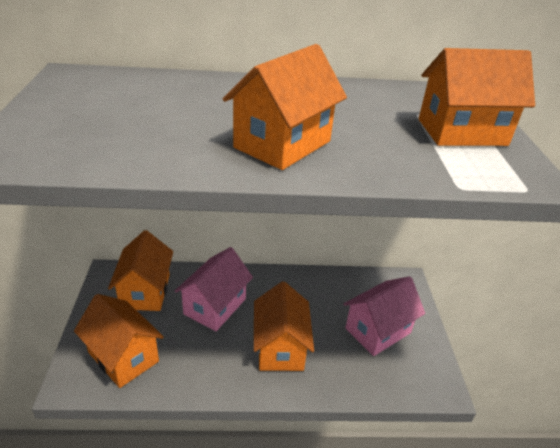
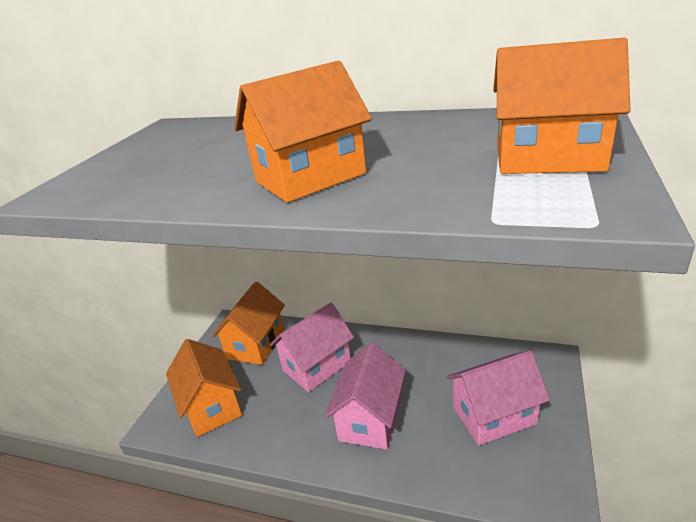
camera: 25 degrees right, 5 degrees down
orange house [254,281,314,371] -> pink house [324,343,406,450]

